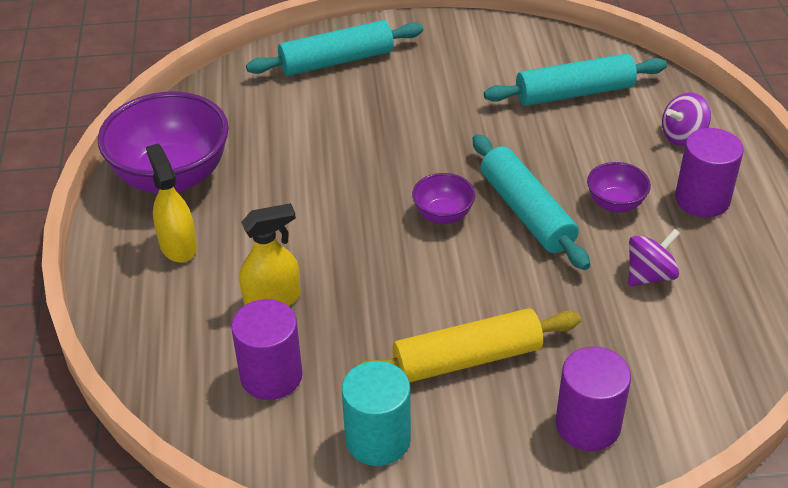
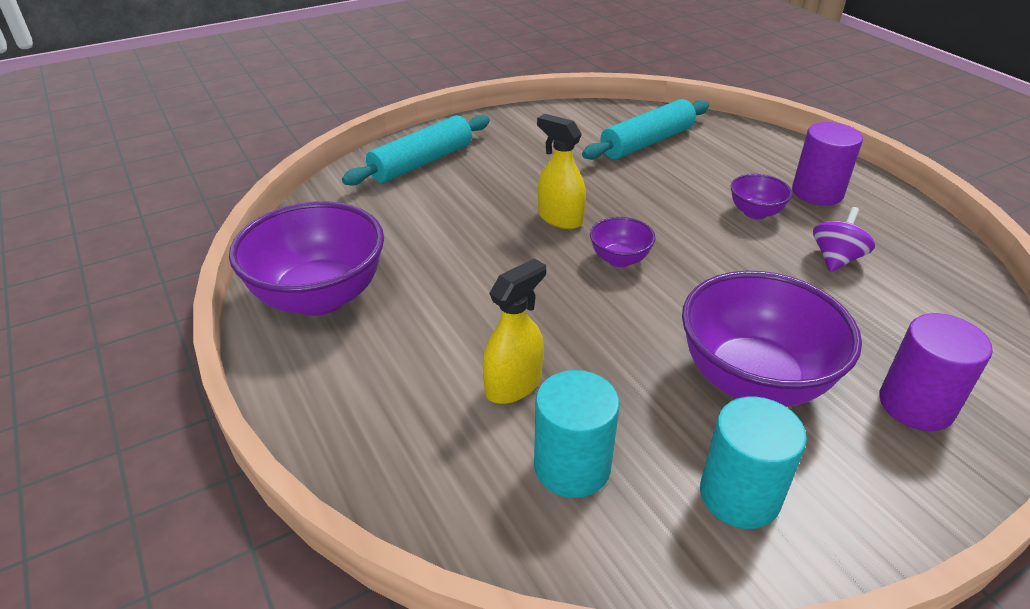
camera: 25 degrees left, 5 degrees down
yellow spray bottle [146,144,197,263] -> yellow spray bottle moved to [537,114,586,229]
purple cylinder [231,299,303,400] -> turquoise cylinder [534,370,620,498]
yellow rolling pin [351,308,581,382] -> purple bowl [682,271,862,407]
turquoise rolling pin [473,134,590,270] -> none
purple spinning top [662,93,711,146] -> none

